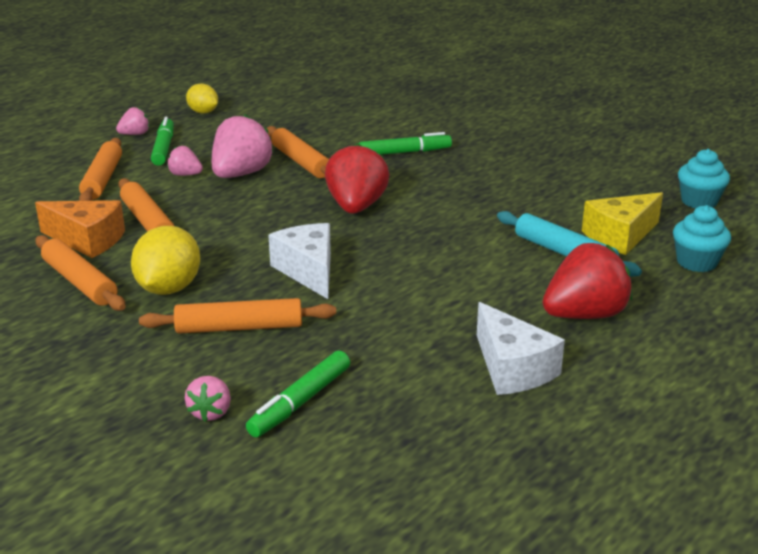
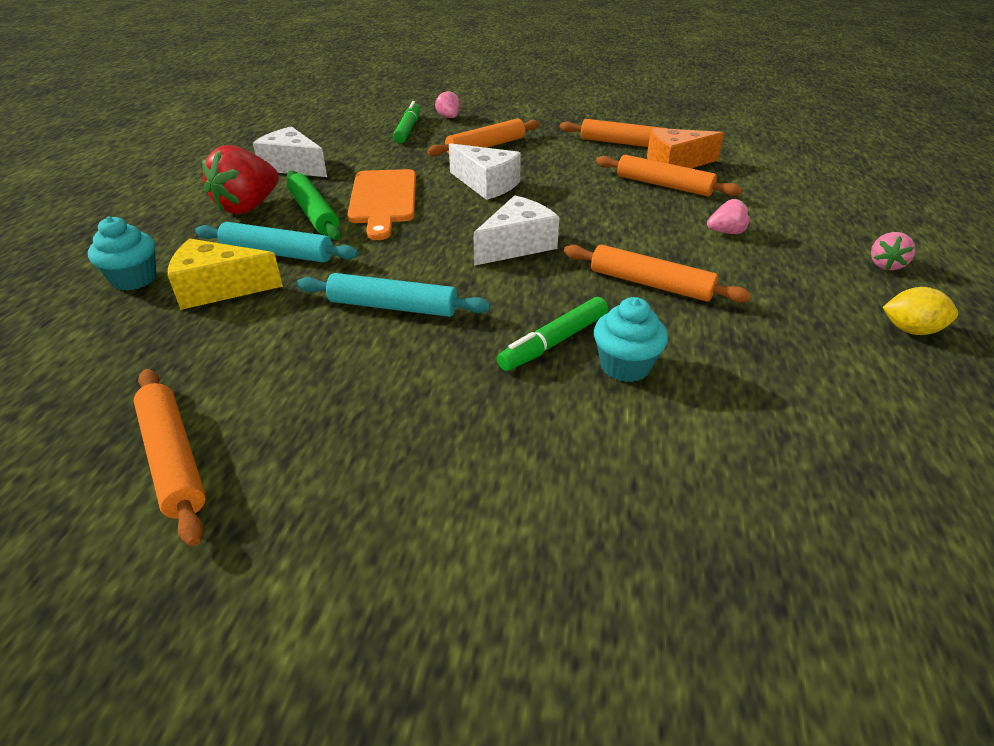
camera: 150 degrees right, 10 degrees up
orange rolling pin [79,138,122,201] -> orange rolling pin moved to [134,369,206,546]
yellow lemon [131,226,200,295] -> none
green marker [151,117,174,166] -> none
pink strawberry [212,114,273,178] -> none
red strawberry [325,143,389,214] -> white cheese [473,195,560,266]
yellow cheese [582,192,663,255] -> yellow cheese turned 120 degrees counterclockwise [168,238,283,310]
turquoise cupcake [678,149,730,208] -> turquoise cupcake moved to [594,297,668,382]
none -> green rolling pin [287,170,341,240]
none -> turquoise rolling pin [297,273,490,317]
none -> orange cutting board [347,169,416,240]

